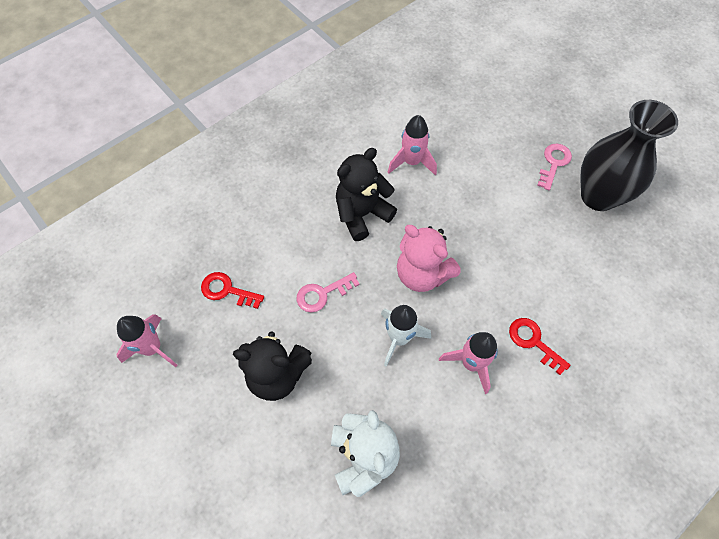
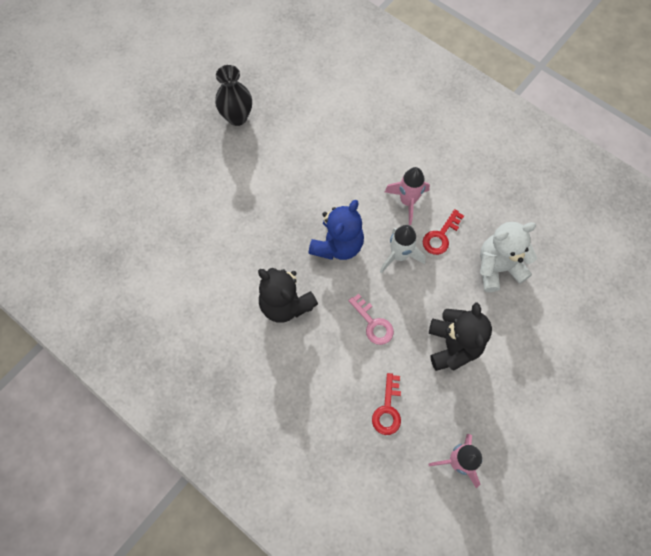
camera: 100 degrees left, 5 degrees up
pink rocket [388,115,437,175] -> none
pink teddy bear [397,225,460,292] -> blue teddy bear [308,200,364,260]
red key [509,318,571,375] -> red key moved to [423,209,464,255]
pink key [537,144,572,190] -> none
black vase [580,100,678,211] -> black vase [215,65,252,126], size x0.66

